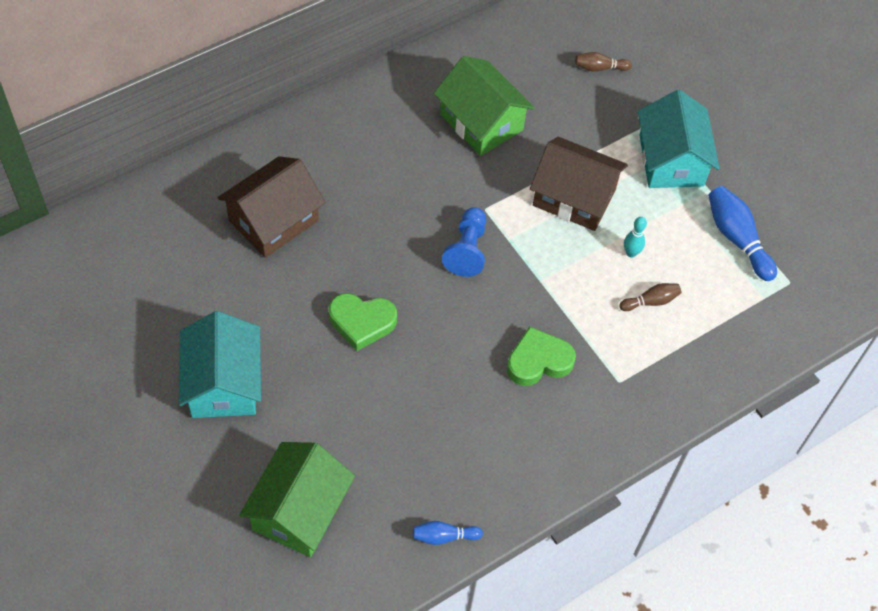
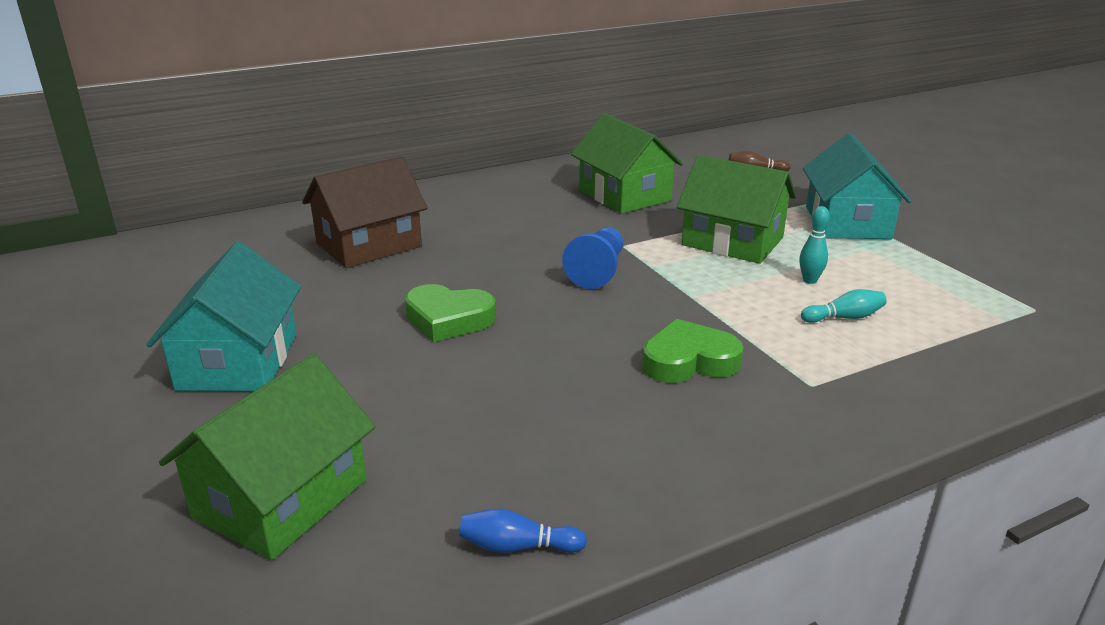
camera: 10 degrees right, 30 degrees down
brown house [530,137,628,231] -> green house [677,155,796,264]
brown bowling pin [619,283,681,311] -> turquoise bowling pin [801,289,887,323]
blue bowling pin [708,186,777,281] -> none

